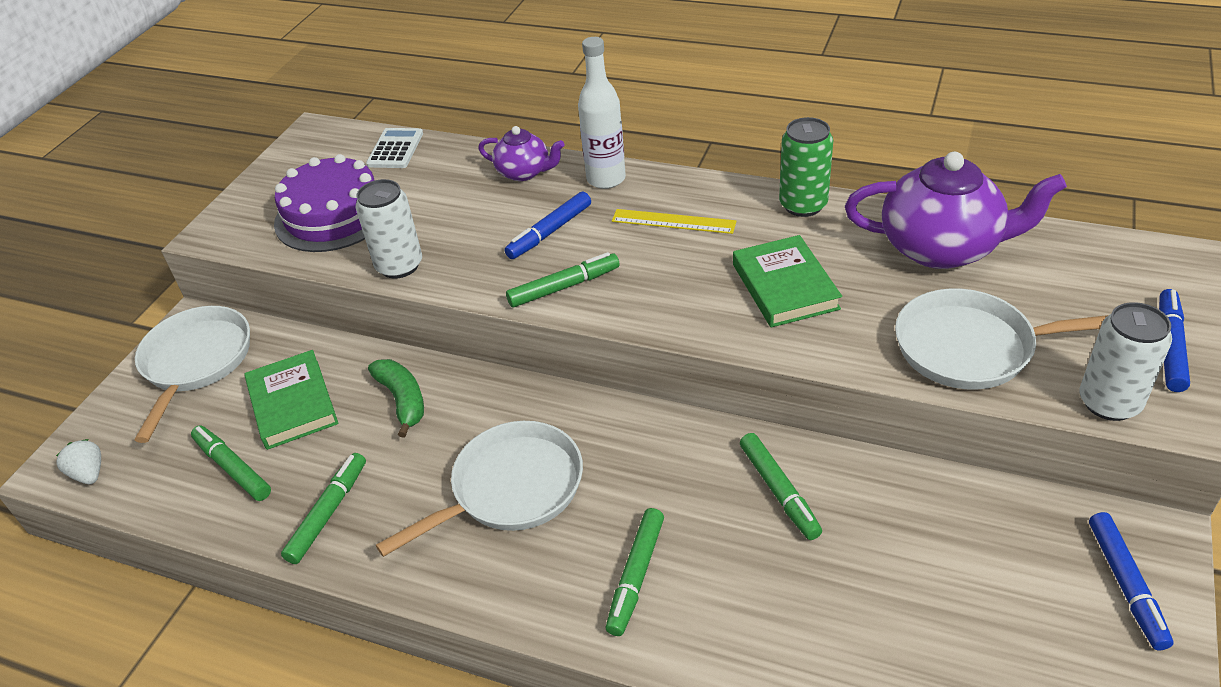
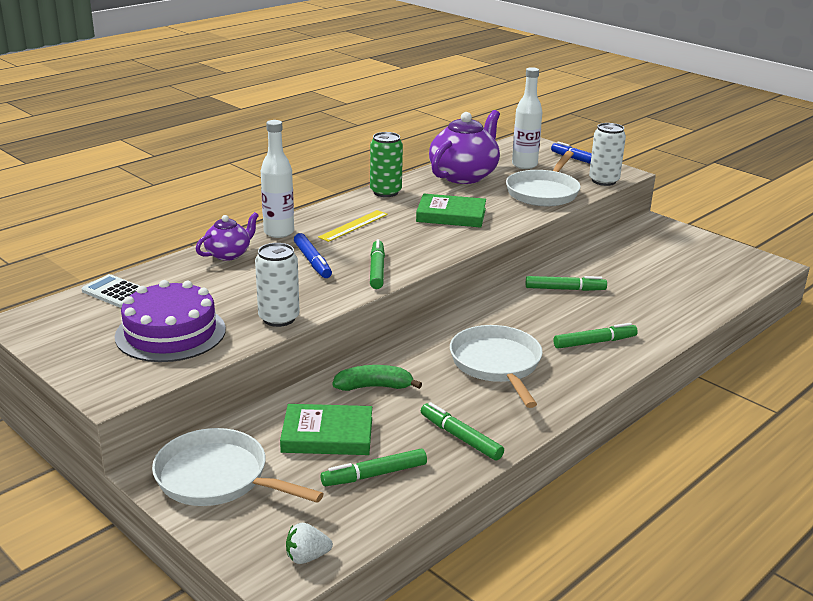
camera: 70 degrees left, 15 degrees down
green marker [606,508,664,636] -> green marker turned 60 degrees counterclockwise [553,323,638,349]
blue marker [1089,512,1173,650] -> none
none -> white bottle [512,67,542,169]

